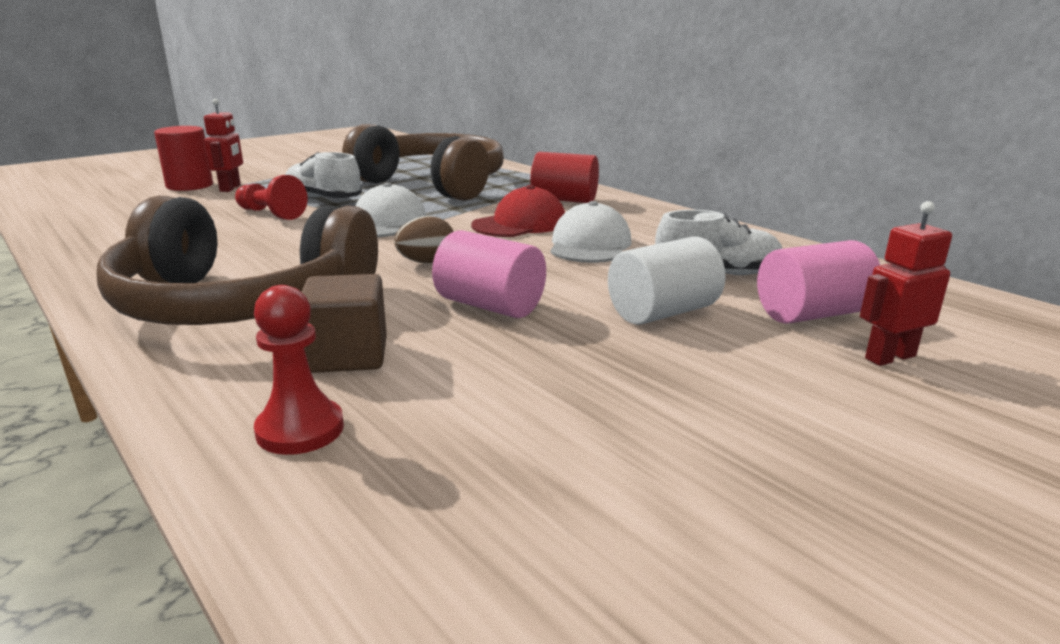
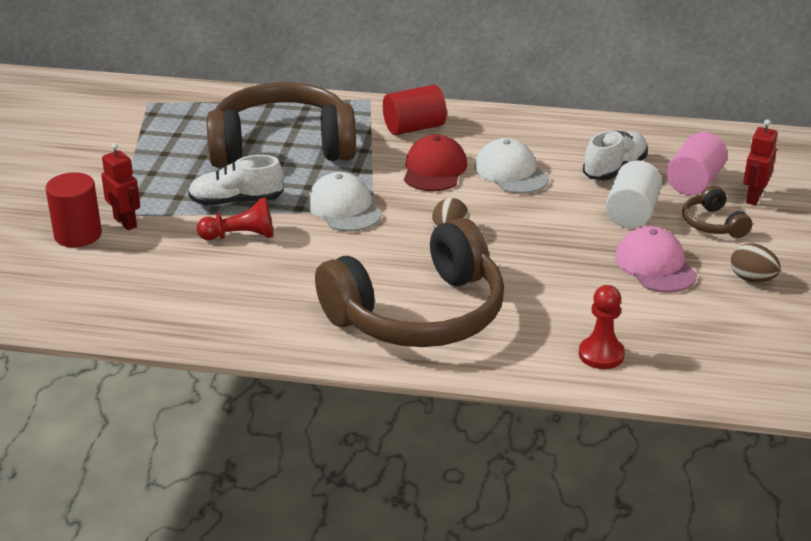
camera: 40 degrees left, 10 degrees up
brown cube [301,274,387,373] -> none
pink cylinder [432,230,546,318] -> none
none -> pink cap [615,226,697,293]
none -> brown headphones [682,186,752,238]
none -> brown egg [731,243,781,282]

